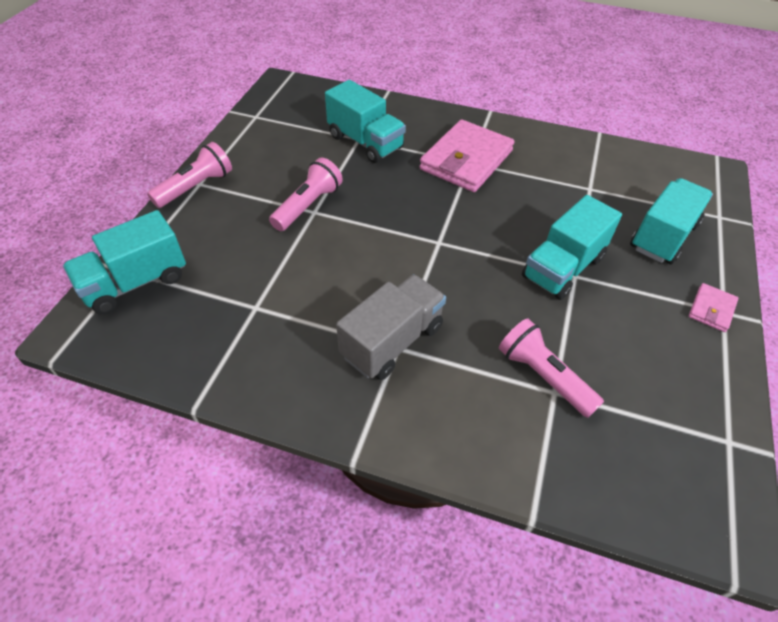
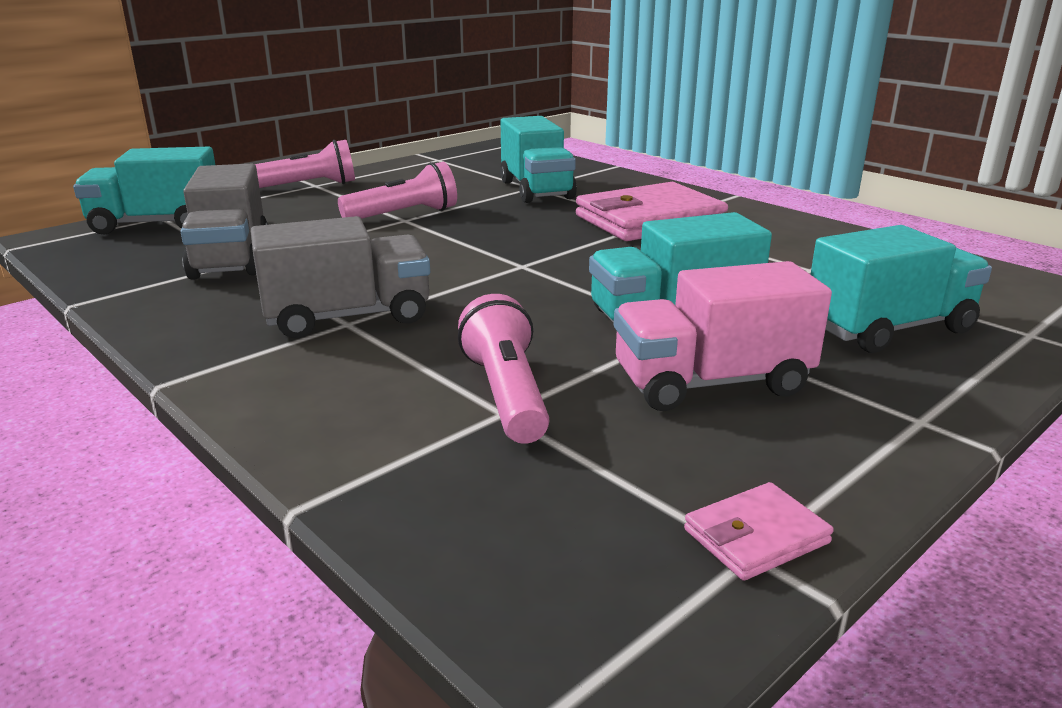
camera: 30 degrees right, 25 degrees down
pink wallet [689,283,738,332] -> pink wallet moved to [684,482,834,581]
none -> grey truck [180,164,268,280]
none -> pink truck [614,261,832,411]

